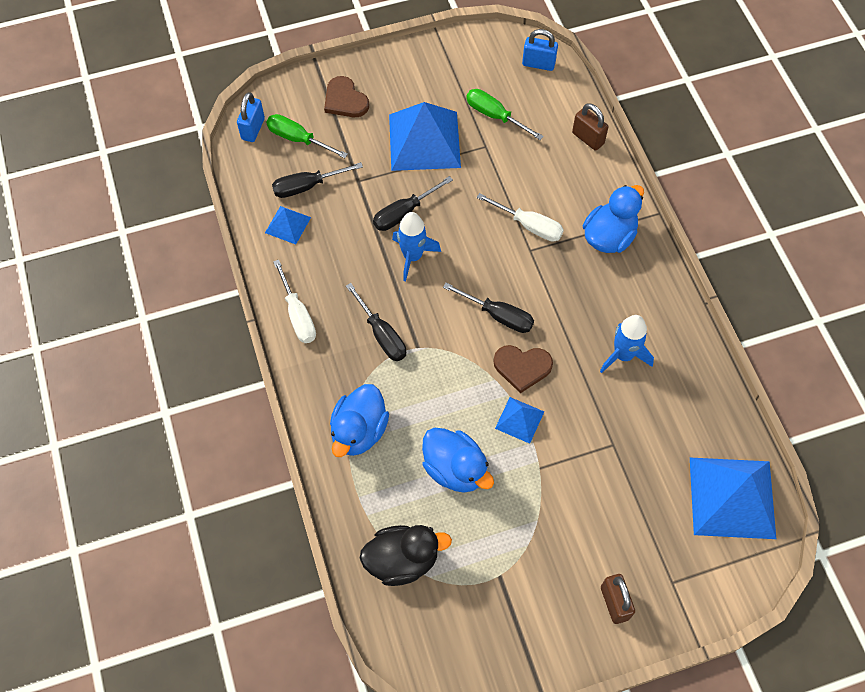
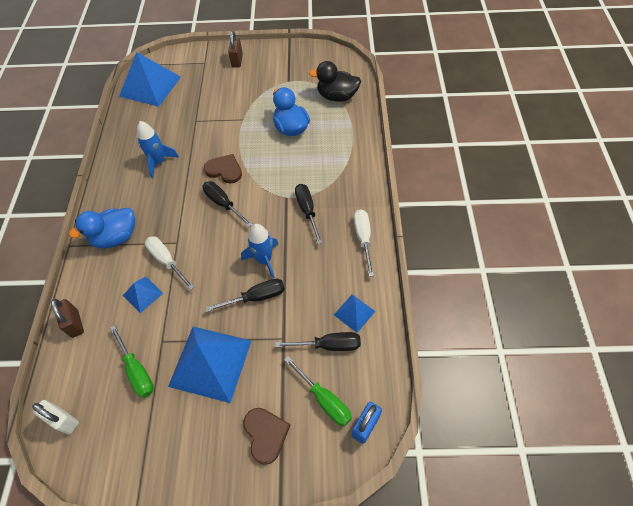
camera: 160 degrees left, 5 degrees down
blue duck [330,384,389,457] -> none
blue pyramid [495,397,544,444] -> blue pyramid moved to [123,277,163,313]
blue padlock [522,29,558,71] -> white padlock [32,400,79,434]

